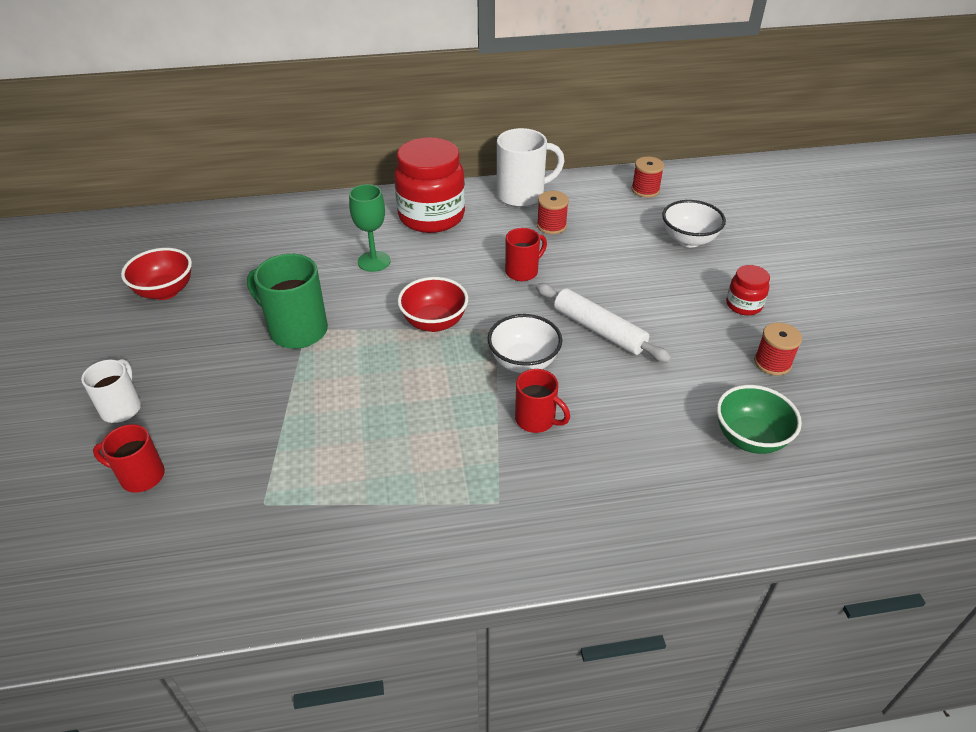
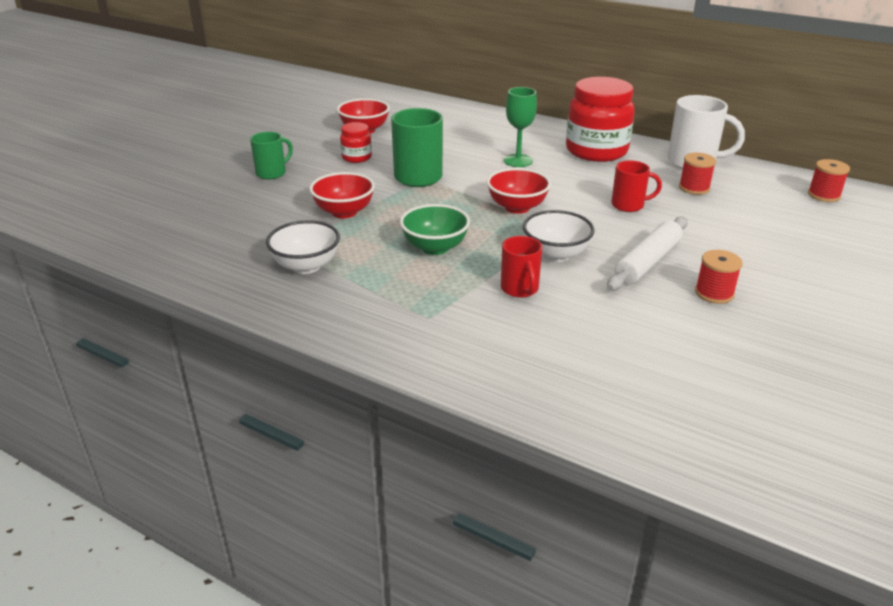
camera: 40 degrees right, 10 degrees down
white mug [81,359,141,423] -> green mug [250,132,293,179]
red mug [93,424,165,493] -> none
white rolling pin [536,283,672,363] -> white rolling pin turned 45 degrees clockwise [607,216,688,291]
white bowl [662,200,726,247] -> white bowl moved to [266,220,340,274]
green bowl [717,385,802,454] -> green bowl moved to [400,204,470,255]
red jar [726,265,770,315] -> red jar moved to [340,122,372,163]
red spool [754,322,802,376] -> red spool moved to [695,250,743,304]
none -> red bowl [309,172,375,218]

